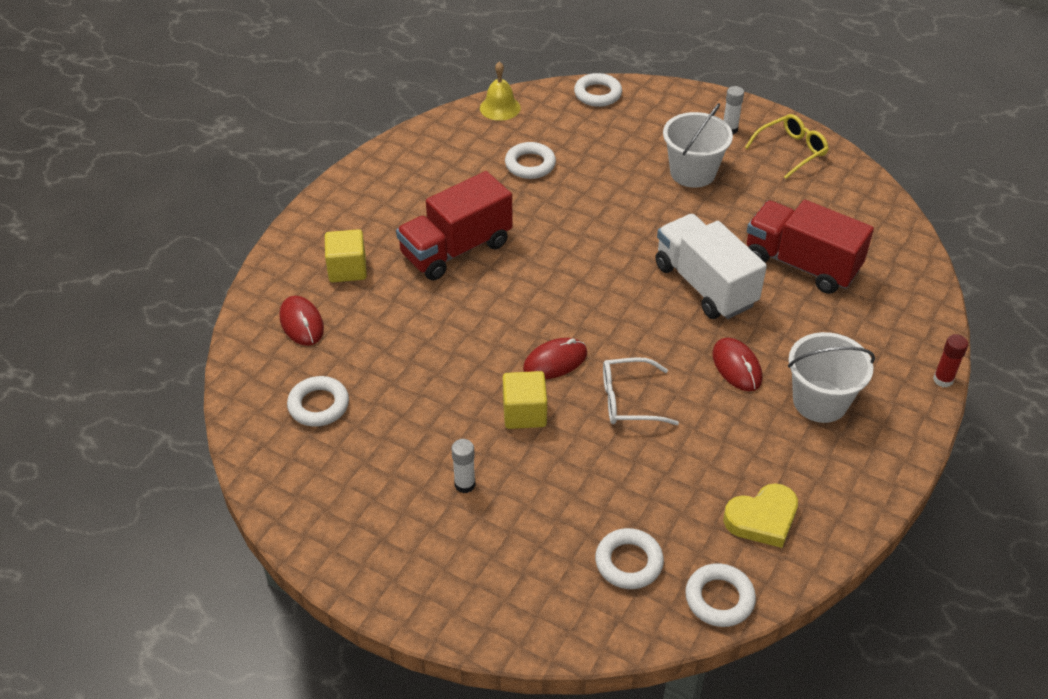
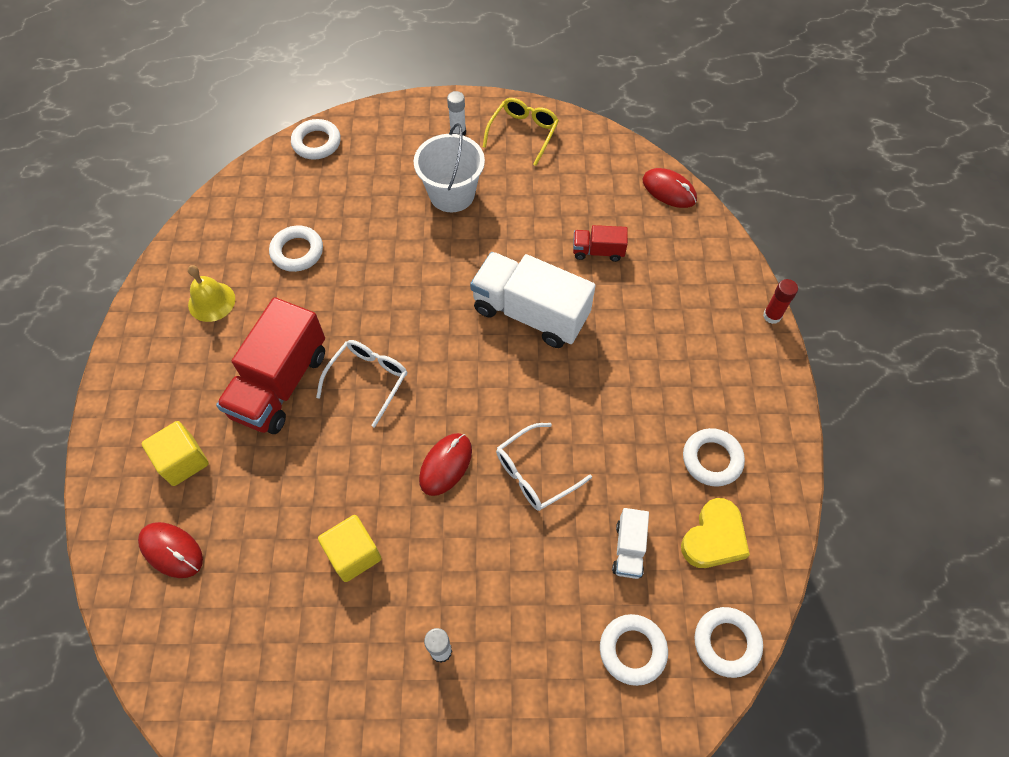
camera: 30 degrees left, 15 degrees up
white ring [287,376,349,427] -> white ring moved to [683,428,745,487]
yellow bell [480,61,521,121] -> yellow bell moved to [188,265,235,322]
yellow cube [503,371,547,429] -> yellow cube moved to [318,515,382,582]
red mouse [712,337,762,391] -> red mouse moved to [643,168,697,208]
red truck [747,200,874,294] -> red truck [573,225,628,262], size x0.48
white bucket [788,332,875,423] -> none
none -> white glasses [316,340,407,428]
none -> white truck [612,508,649,579]

